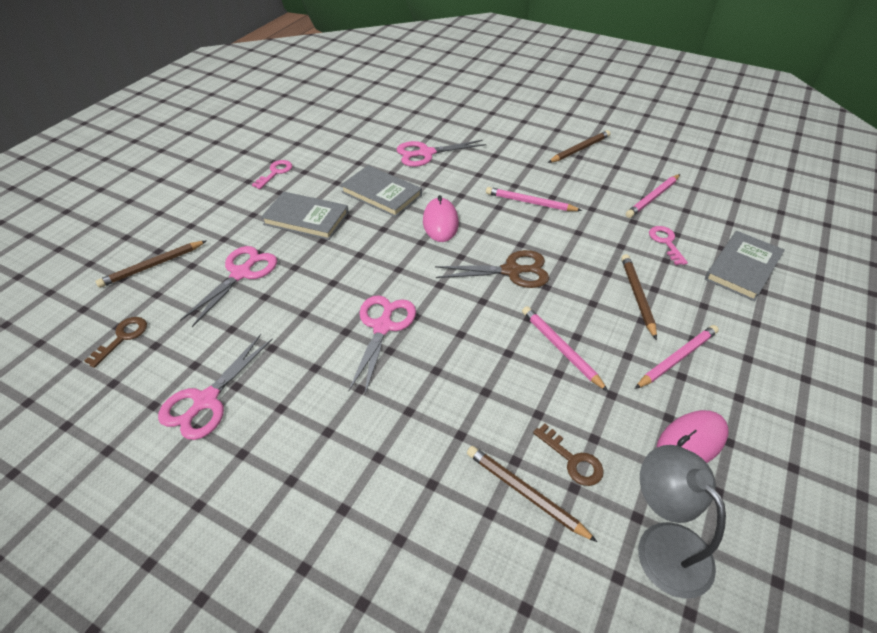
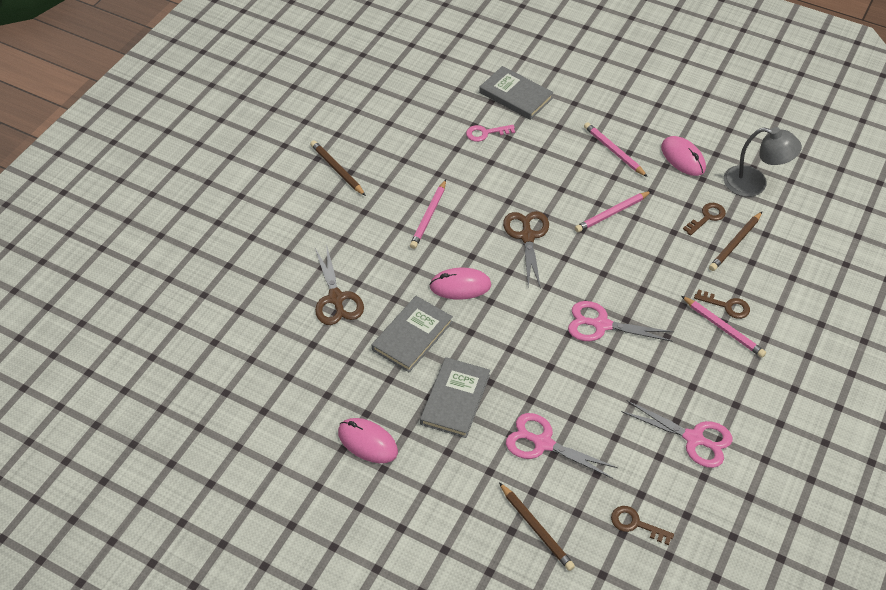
camera: 90 degrees left, 5 degrees up
pink key [252,160,292,189] -> pink mouse [338,418,398,463]
pink scissors [397,140,486,167] -> brown scissors [315,244,364,325]
brown pencil [621,254,657,340] -> none
pink pencil [626,174,680,218] -> pink pencil moved to [682,296,766,358]
grey lamp [638,445,726,599] -> grey lamp turned 135 degrees counterclockwise [724,127,802,197]
none -> brown key [694,289,750,319]

